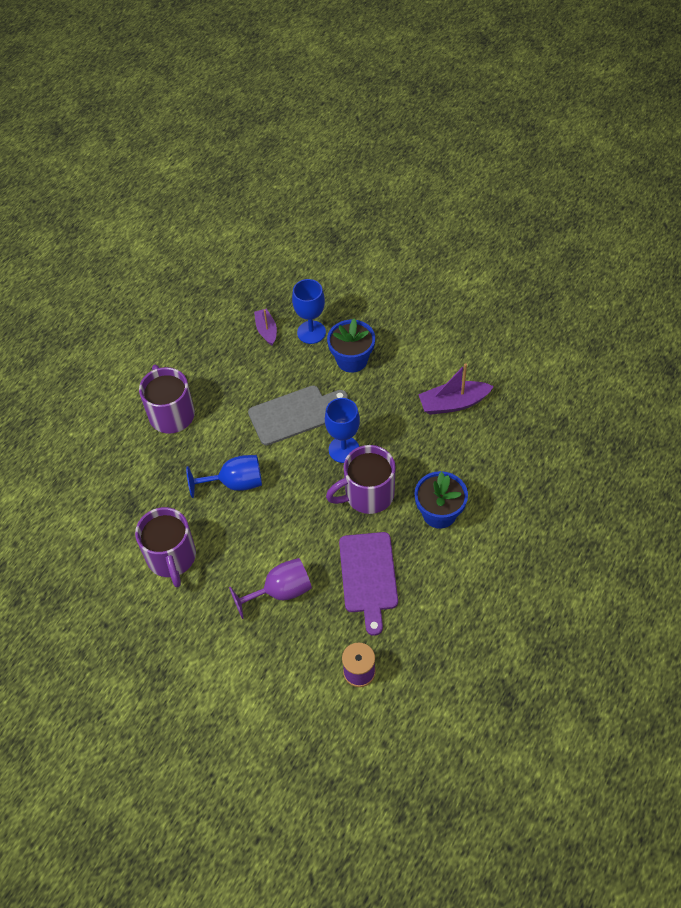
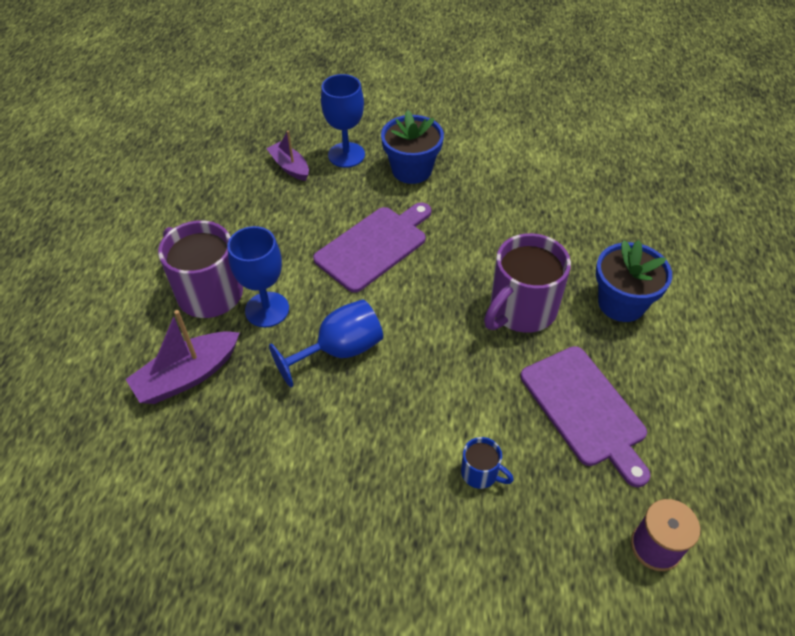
camera: 25 degrees left, 5 degrees down
purple mug [135,507,196,587] -> none
purple goblet [229,558,312,619] -> blue mug [461,437,514,489]
grey cutting board [248,386,348,445] -> purple cutting board [313,202,431,293]
blue goblet [325,398,360,463] -> blue goblet moved to [227,226,289,327]
purple boat [418,363,494,415] -> purple boat moved to [126,310,239,404]

